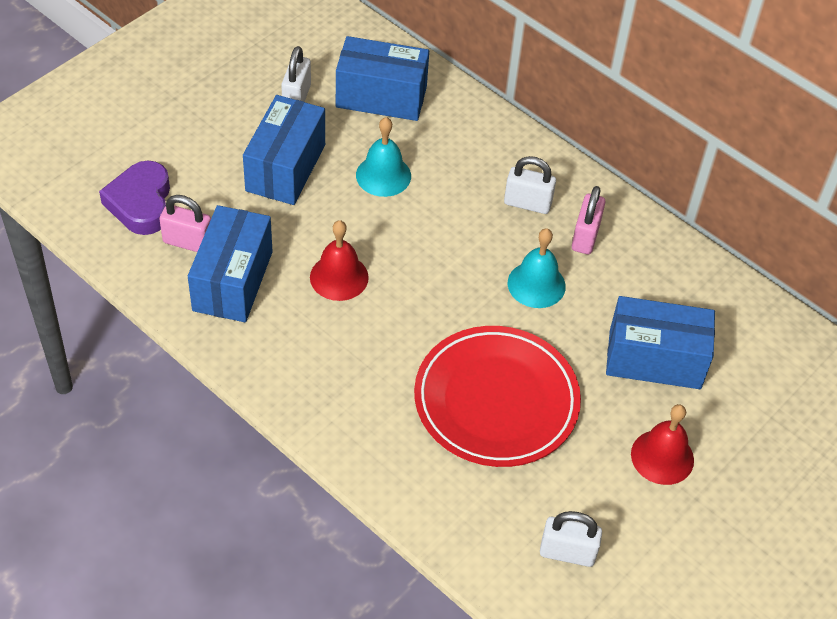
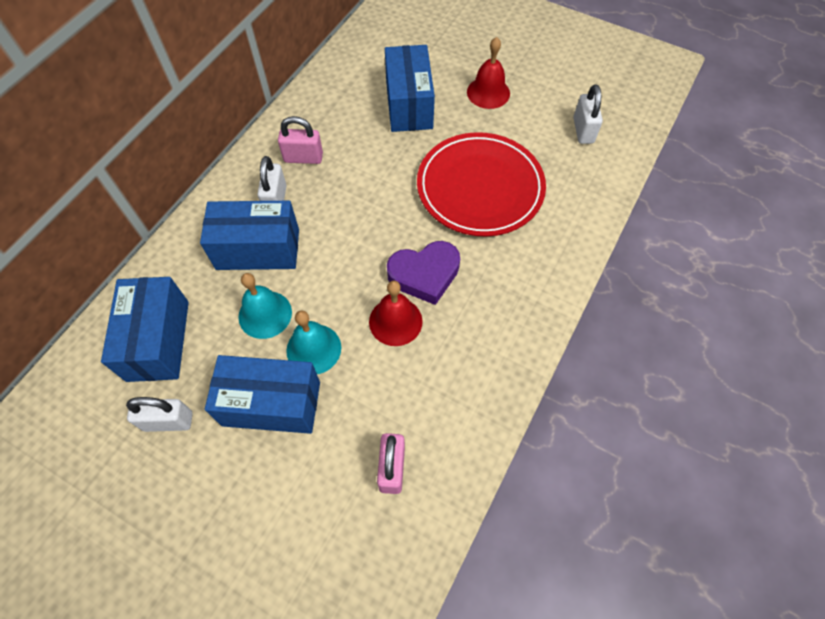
camera: 100 degrees left, 10 degrees up
purple heart [99,161,170,235] -> purple heart moved to [387,241,460,305]
blue box [188,205,273,322] -> blue box moved to [200,201,299,270]
turquoise bell [508,228,566,308] -> turquoise bell moved to [286,310,341,374]

